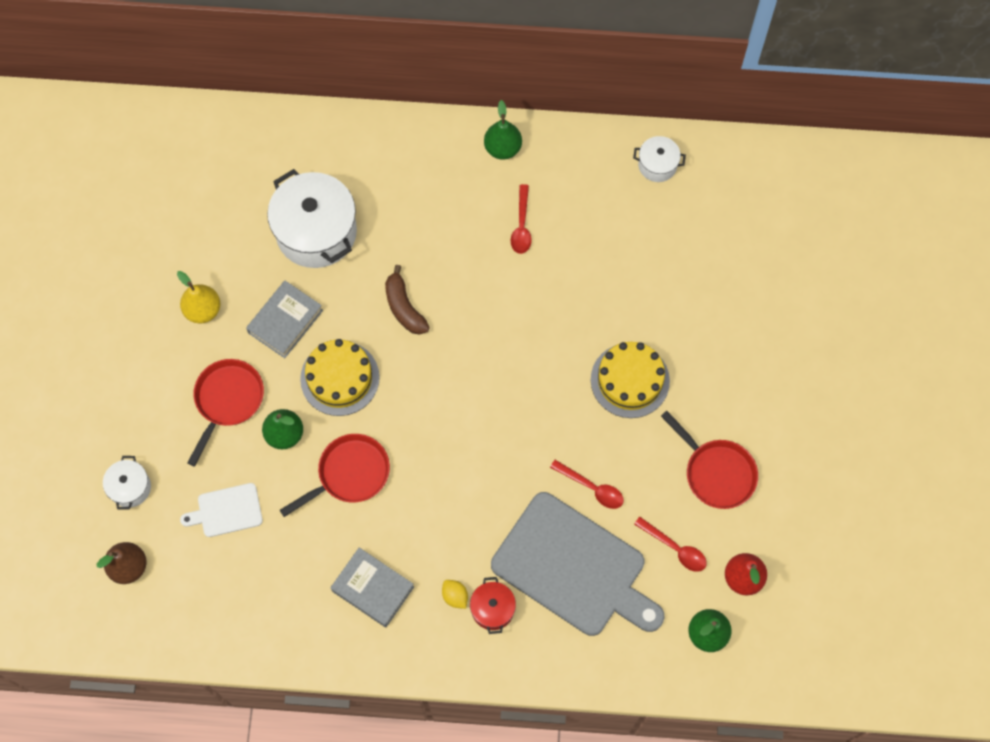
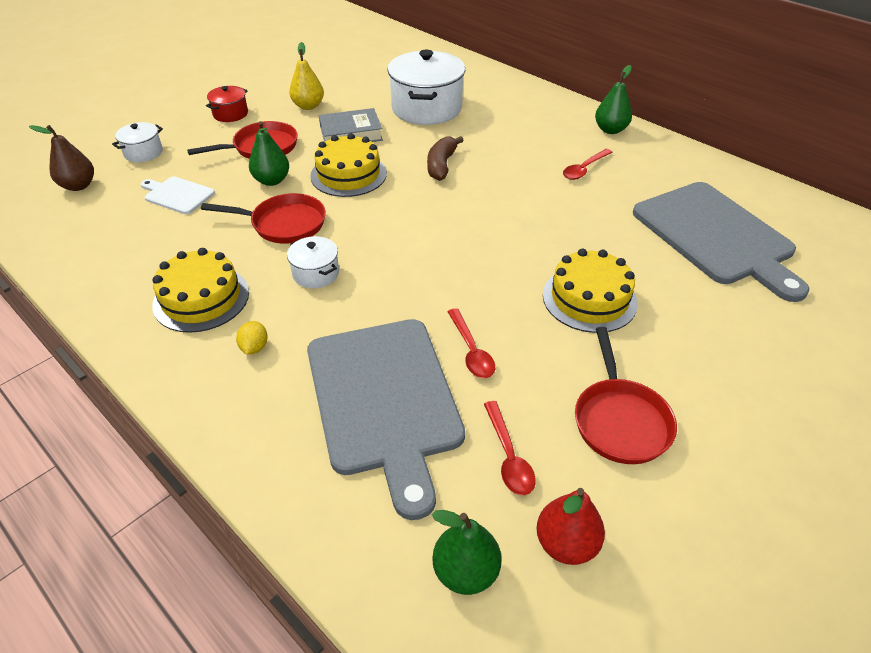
camera: 40 degrees right, 25 degrees down
grey book [330,548,414,627] -> yellow cake [152,248,249,333]
red pot [470,577,516,634] -> red pot moved to [206,86,248,122]
white pot [633,136,686,182] -> white pot moved to [287,236,339,288]
none -> grey cutting board [633,182,810,302]

